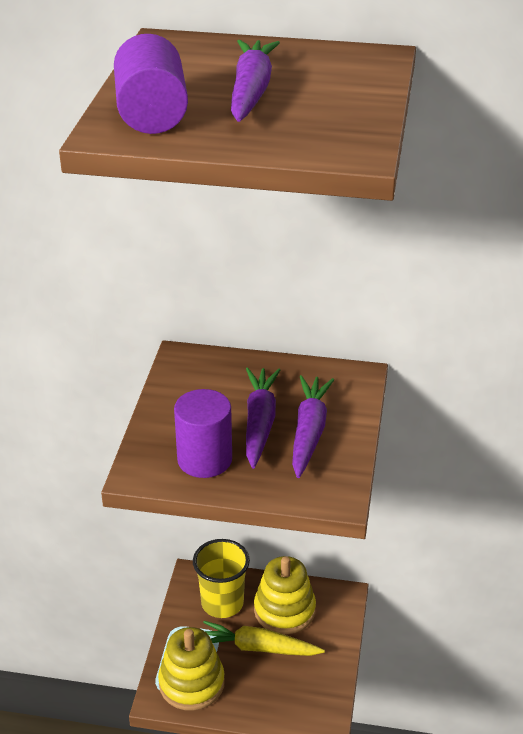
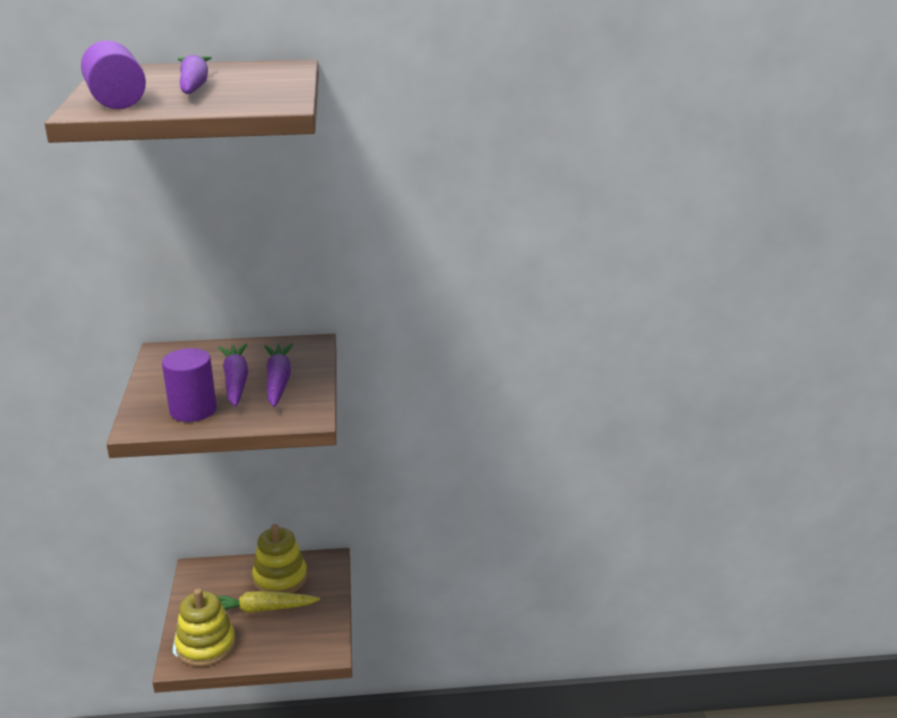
camera: 15 degrees left, 10 degrees down
yellow cup [193,539,250,618] -> none

